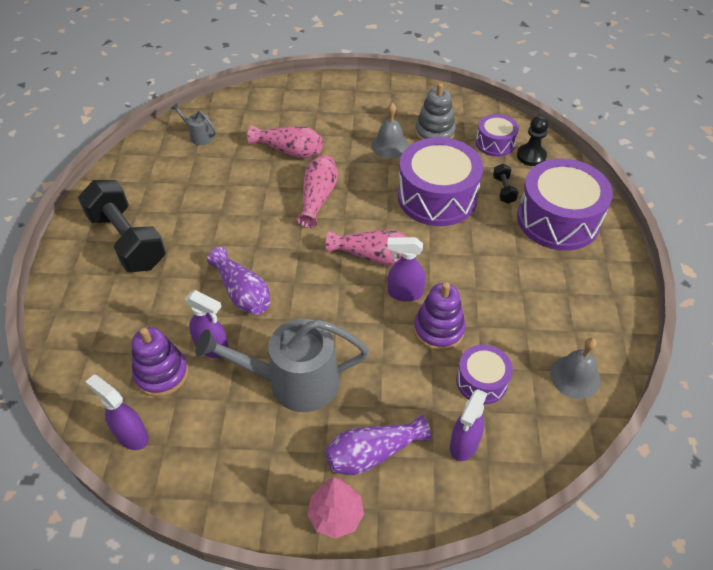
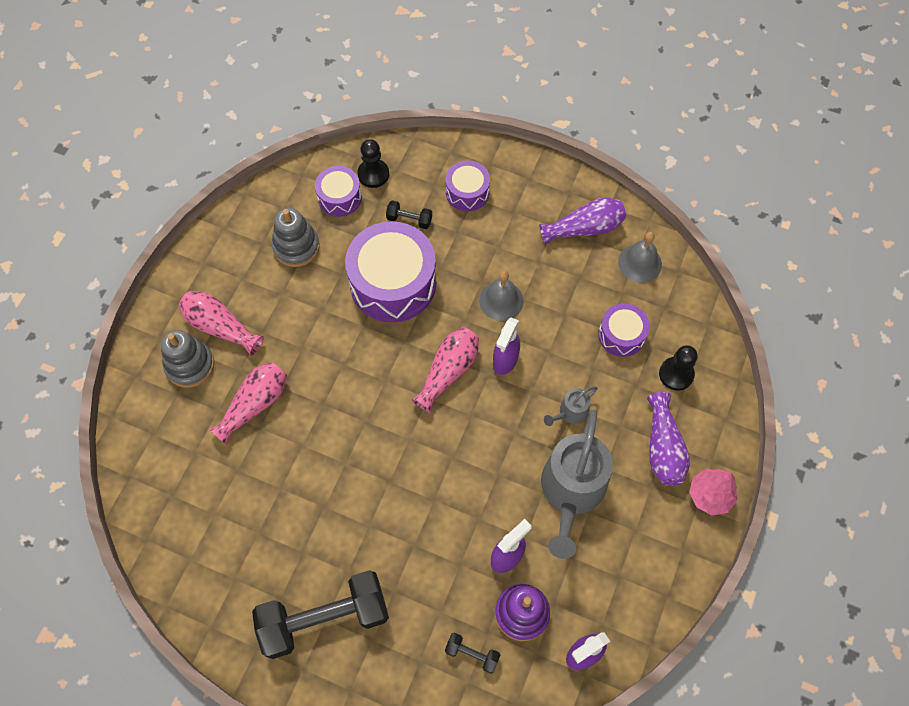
camera: 70 degrees left, 15 degrees up
grey watering can [171,103,217,145] -> grey watering can moved to [544,386,598,426]
purple vase [207,247,270,315] -> purple vase moved to [539,197,626,245]
pink vase [296,155,338,228] -> pink vase moved to [179,291,264,356]
grey bell [371,103,409,158] -> grey bell moved to [479,271,524,321]
purple stacking toy [414,282,466,351] -> none
purple spray bottle [450,389,487,461] -> black pawn [659,345,698,391]
purple drum [517,158,613,251] -> purple drum [446,161,490,211], size x0.53
none -> grey stacking toy [161,330,214,388]
none -> black dumbbell [445,633,500,674]

